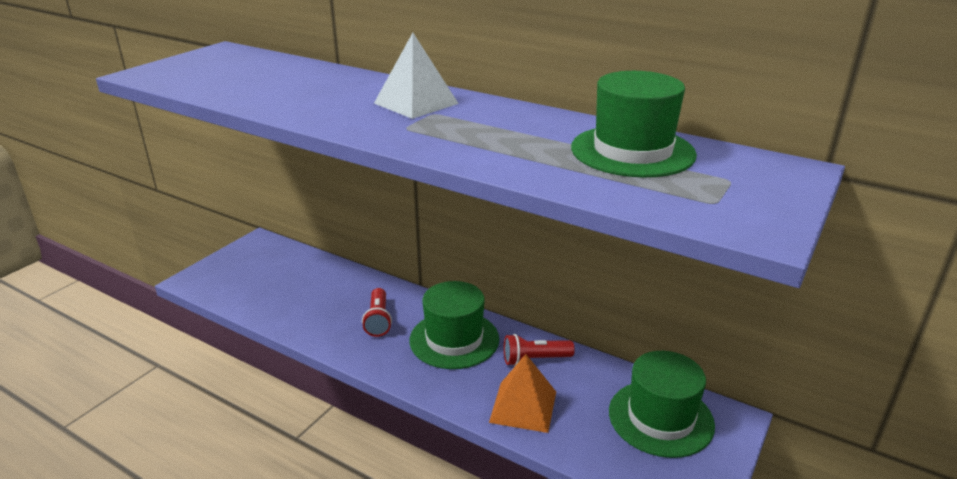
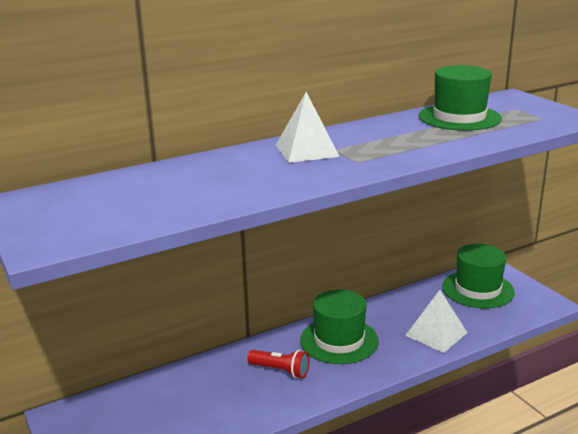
camera: 60 degrees left, 5 degrees down
orange pyramid [489,354,556,433] -> white pyramid [405,290,467,353]
red flashlight [504,334,575,366] -> none

